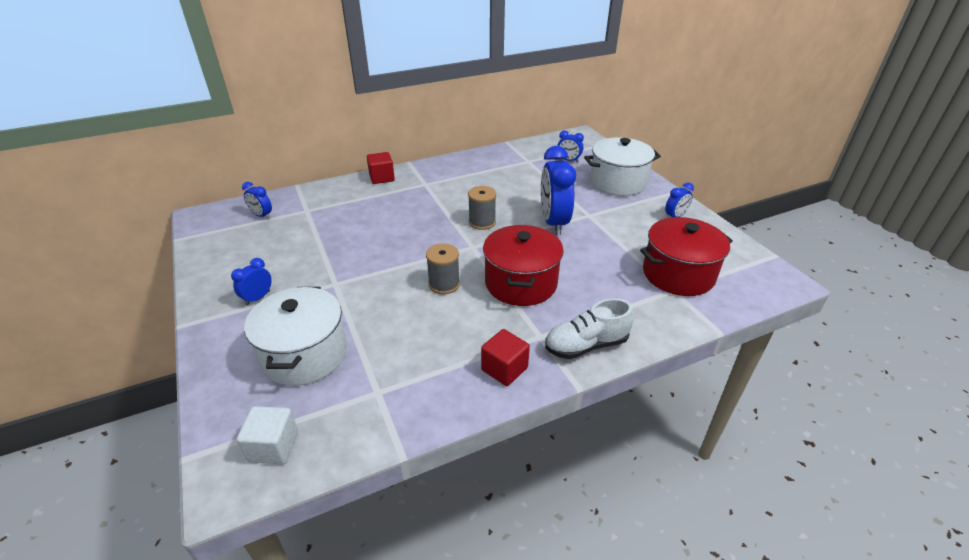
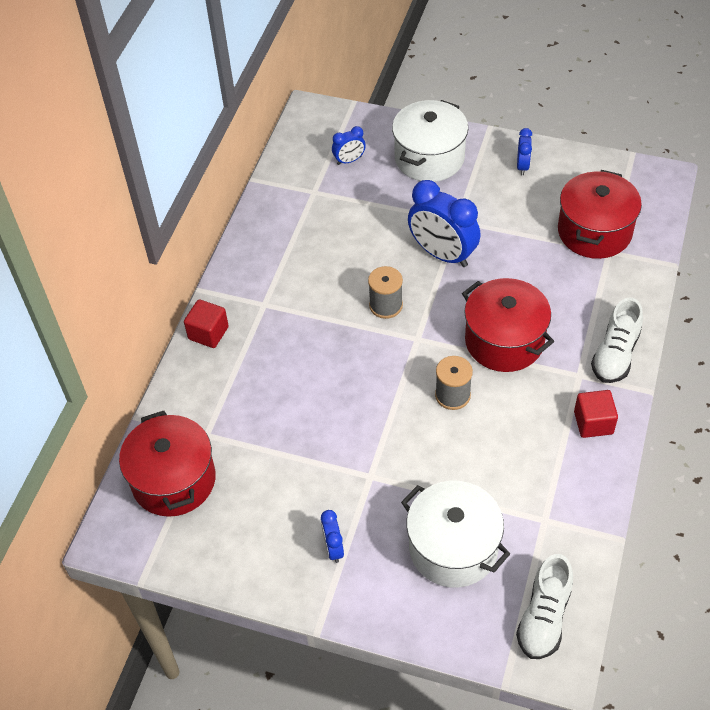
camera: 45 degrees left, 15 degrees up
white cube [237,406,298,464] -> white shoe [516,554,573,659]
blue clock [242,182,272,219] -> red pot [119,411,216,517]

